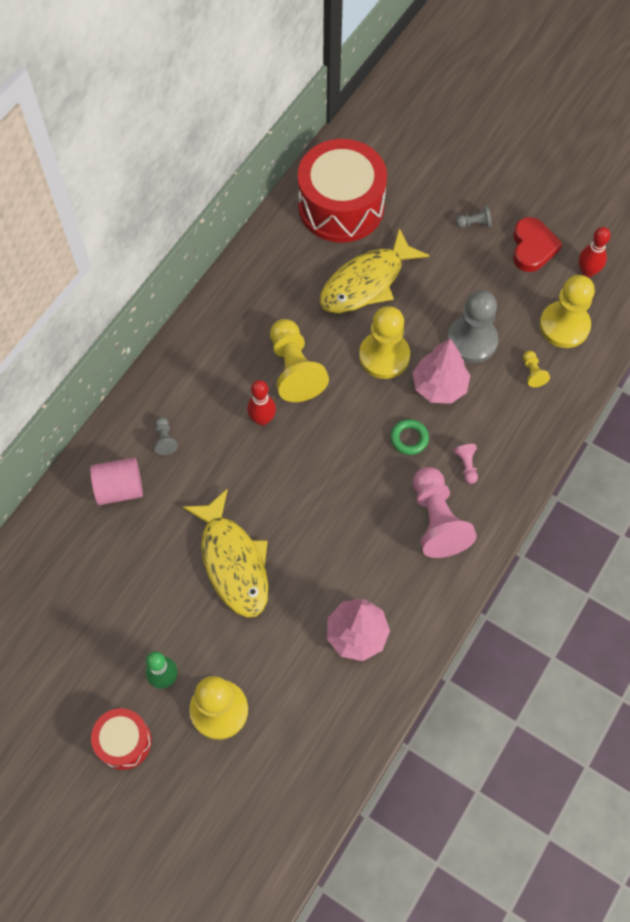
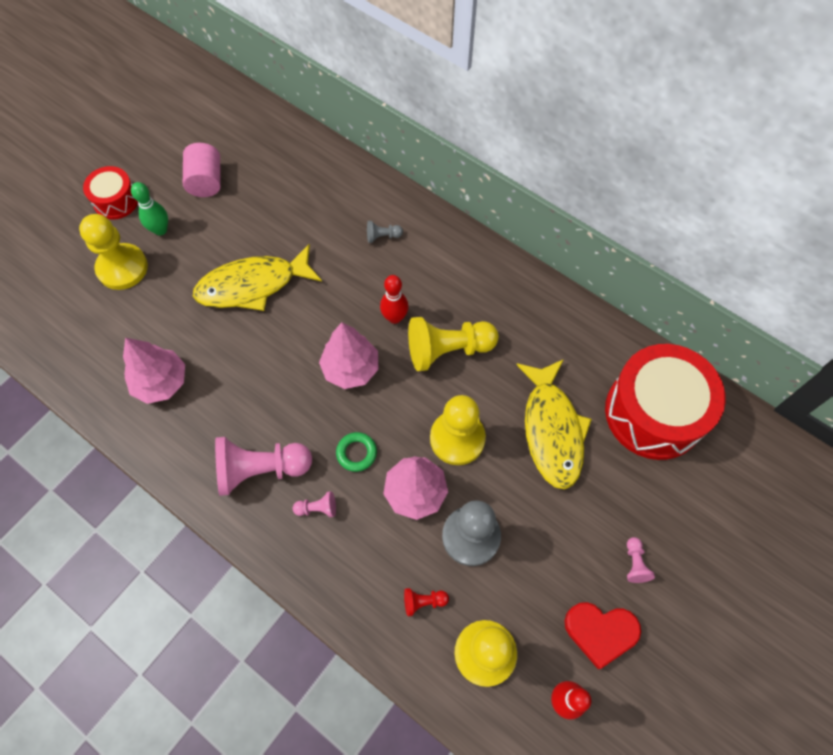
camera: 95 degrees right, 0 degrees up
pink cylinder [90,457,143,505] -> pink cylinder moved to [183,143,221,197]
yellow fish [320,228,429,313] -> yellow fish turned 150 degrees counterclockwise [516,359,592,489]
grey pawn [456,205,492,228] -> pink pawn [627,537,655,583]
yellow pawn [523,351,550,387] -> red pawn [404,588,449,616]
none -> pink tree [319,322,379,389]

